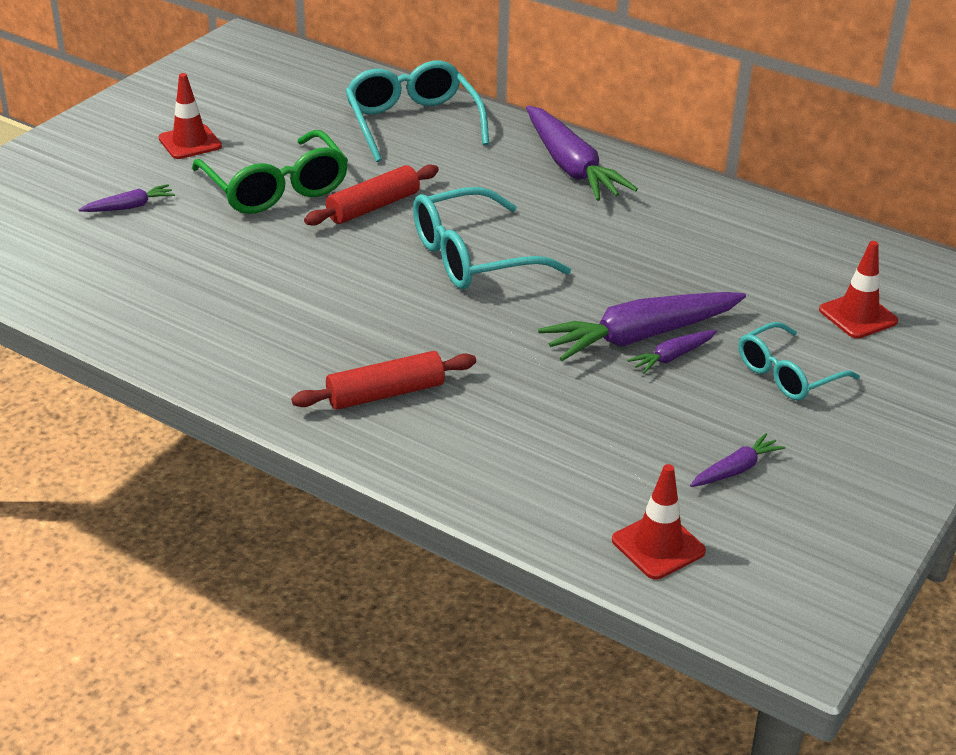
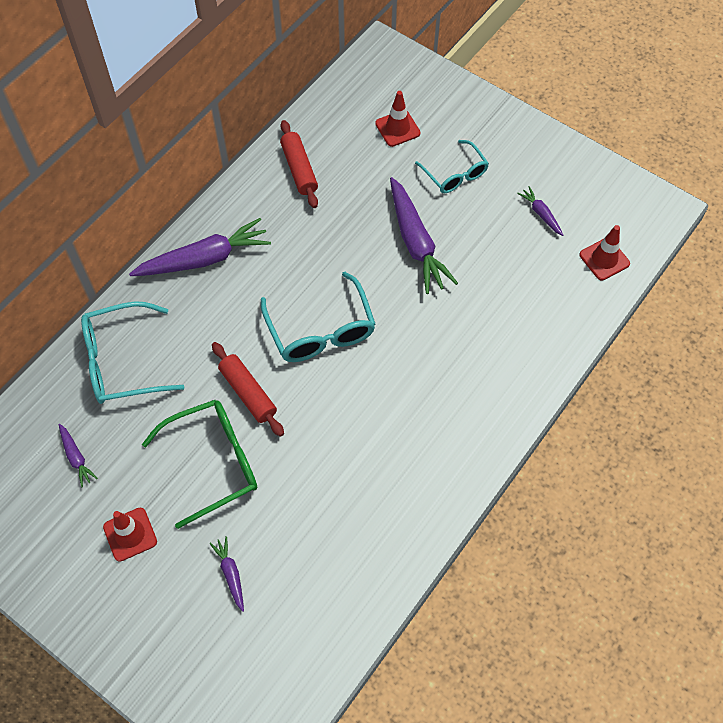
camera: 85 degrees left, 25 degrees up
red rolling pin [291,351,476,410] -> red rolling pin moved to [280,120,318,208]
purple carrot [627,330,717,374] -> purple carrot moved to [59,424,98,487]

